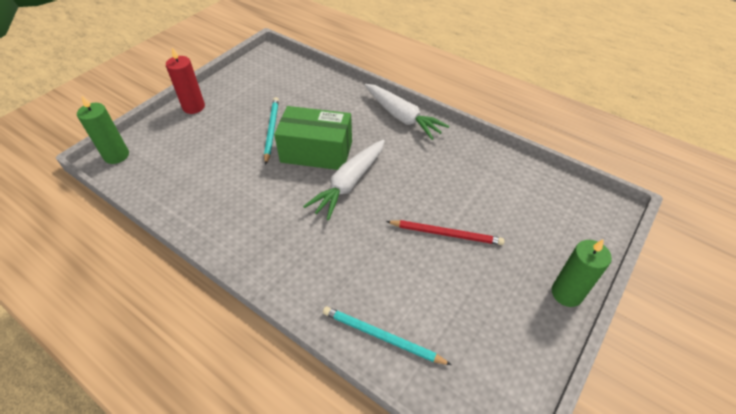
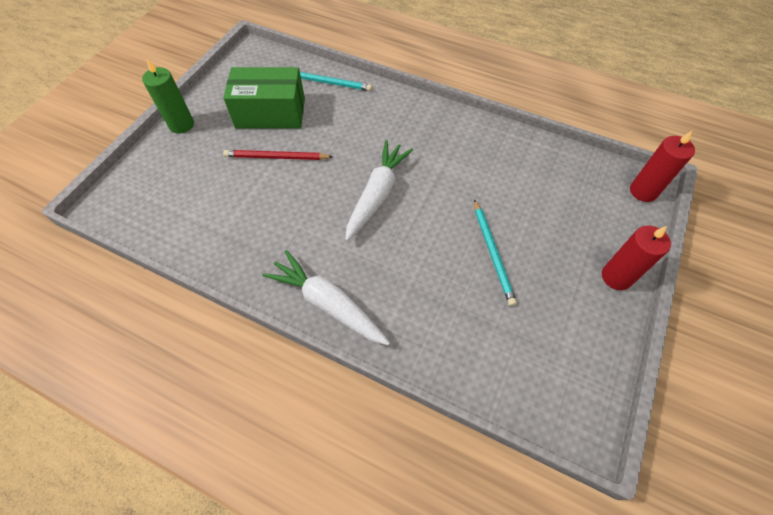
camera: 170 degrees right, 10 degrees up
green candle [77,96,129,164] -> red candle [630,131,695,202]
green box [274,106,352,170] -> green box moved to [223,67,305,128]

